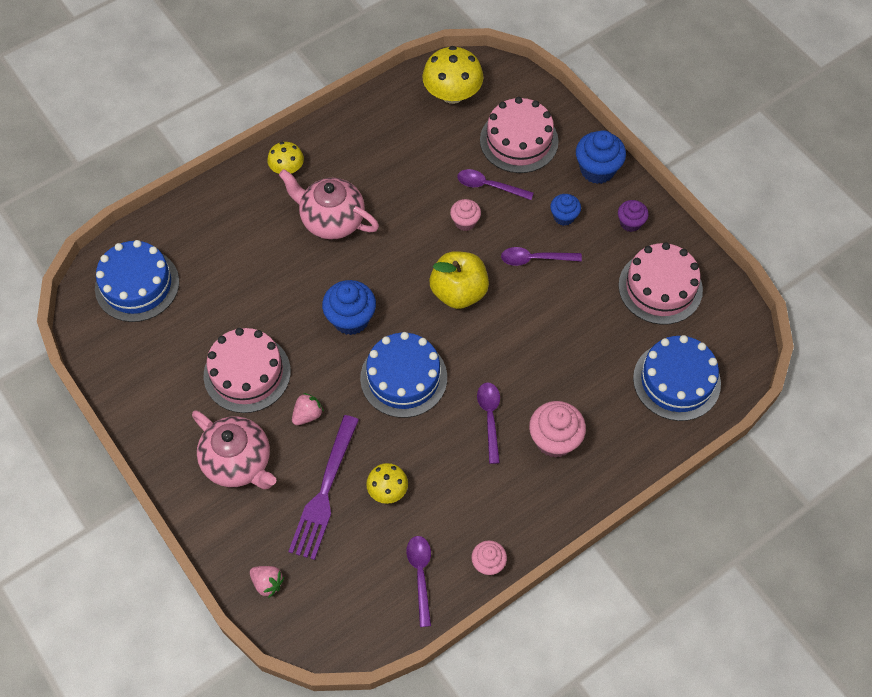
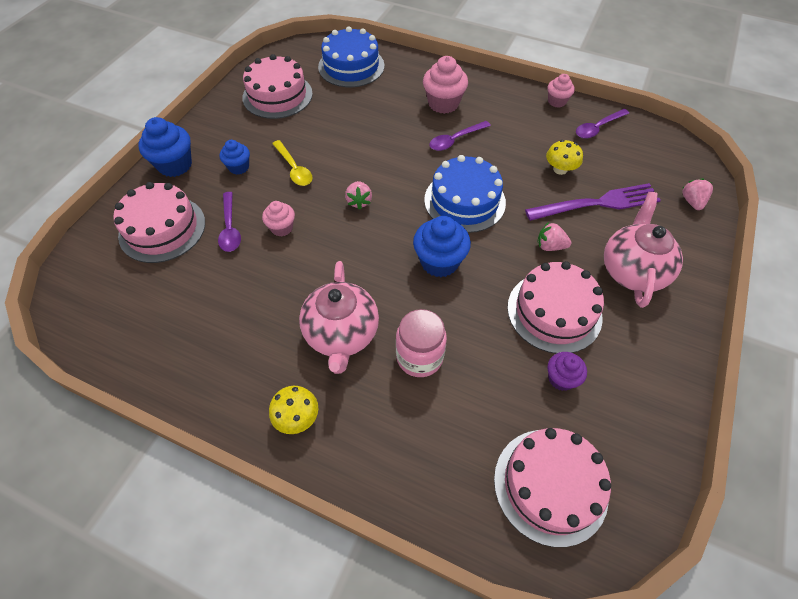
camera: 120 degrees left, 5 degrees down
blue cake [95,240,179,322] -> pink cake [494,428,611,547]
yellow mushroom [422,46,484,104] -> none
yellow apple [430,251,489,309] -> pink strawberry [345,181,372,210]
purple spoon [501,247,582,266] -> yellow spoon [272,140,312,186]
purple cupcake [618,200,649,232] -> purple cupcake moved to [547,352,587,391]
none -> pink jar [396,309,447,377]

